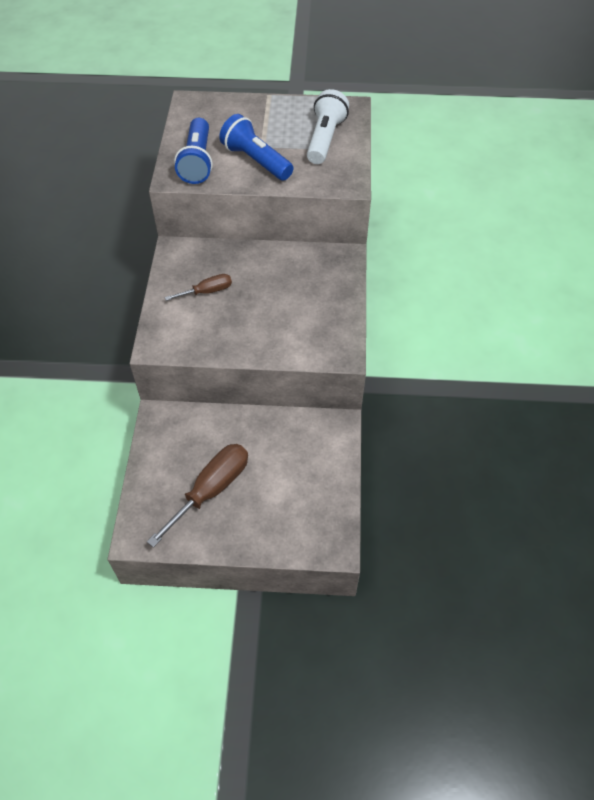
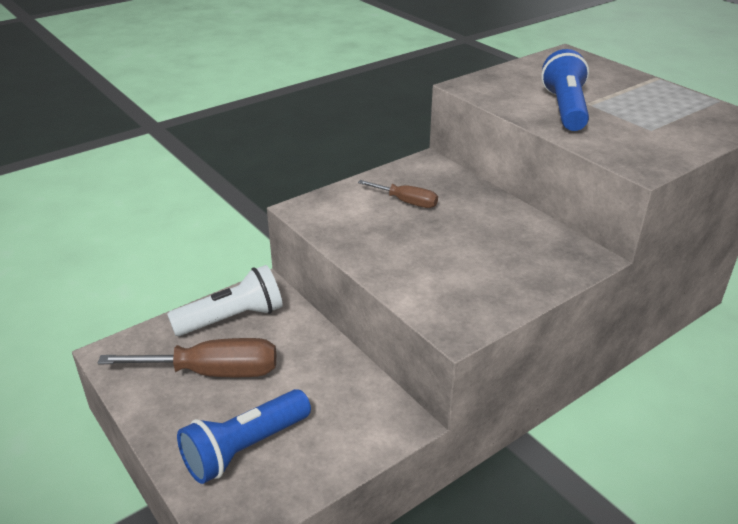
camera: 50 degrees right, 20 degrees down
blue flashlight [174,118,213,184] -> blue flashlight moved to [177,389,311,484]
white flashlight [307,89,349,164] -> white flashlight moved to [167,265,283,336]

